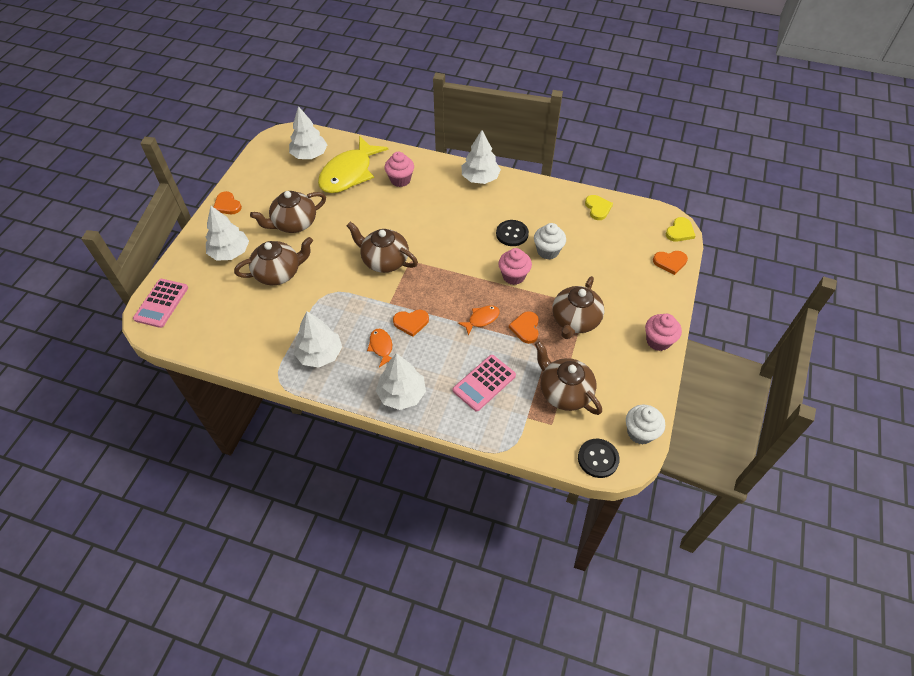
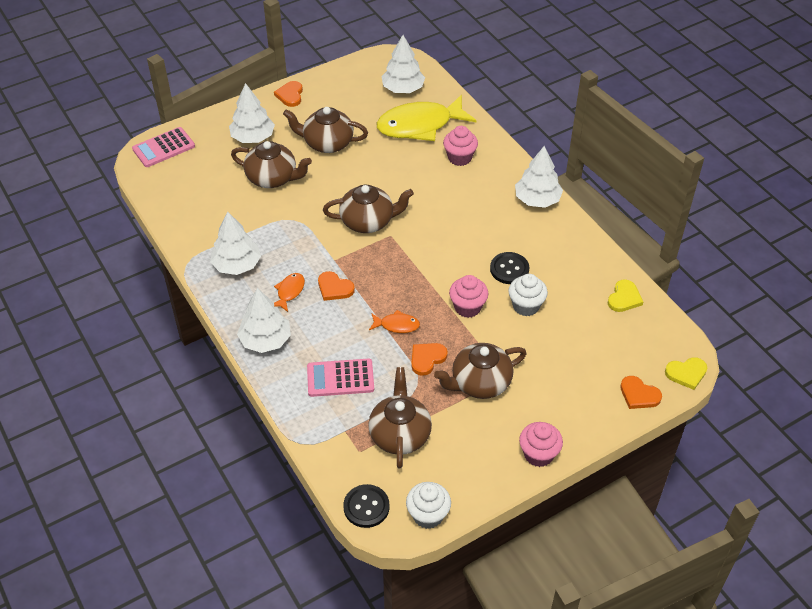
camera: 40 degrees right, 5 degrees down
brown teapot [346,222,418,273] -> brown teapot turned 105 degrees clockwise [323,185,414,233]

